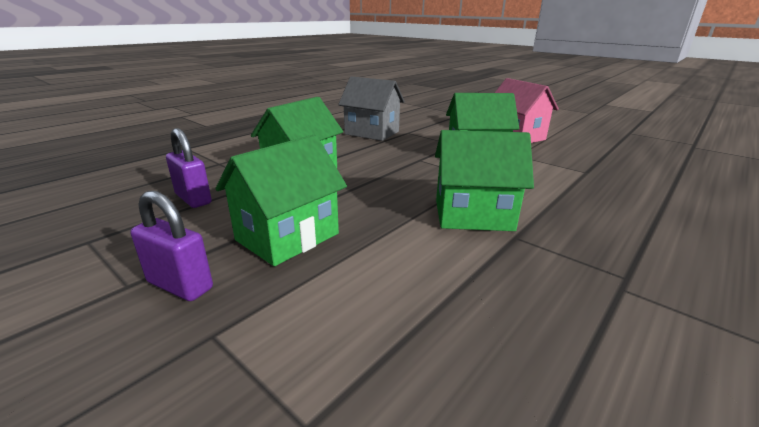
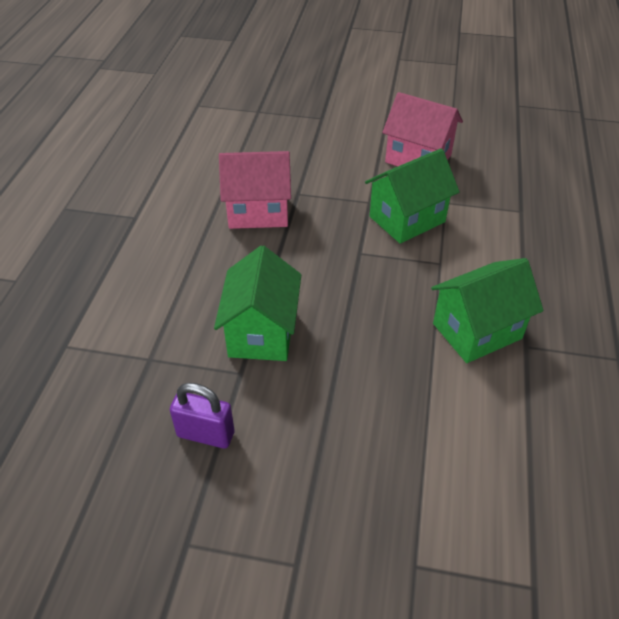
camera: 30 degrees left, 20 degrees up
purple padlock [130,191,213,301] -> none
green house [215,135,347,266] -> none
grey house [338,76,405,141] -> pink house [219,151,291,229]

